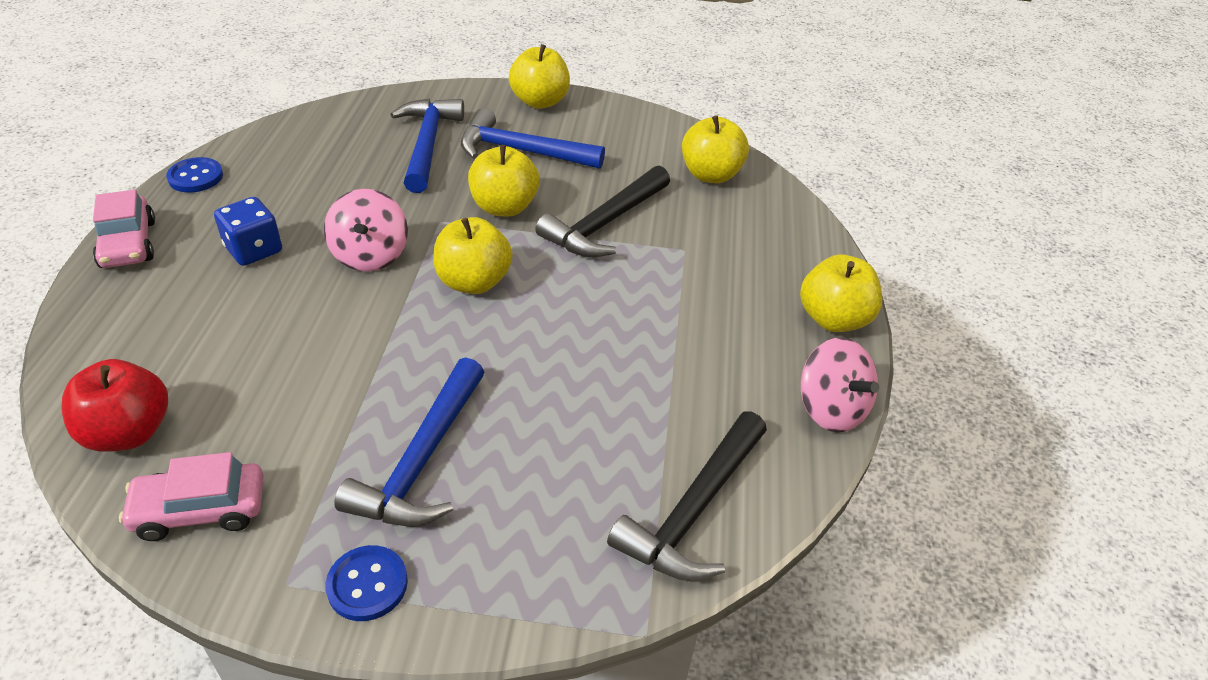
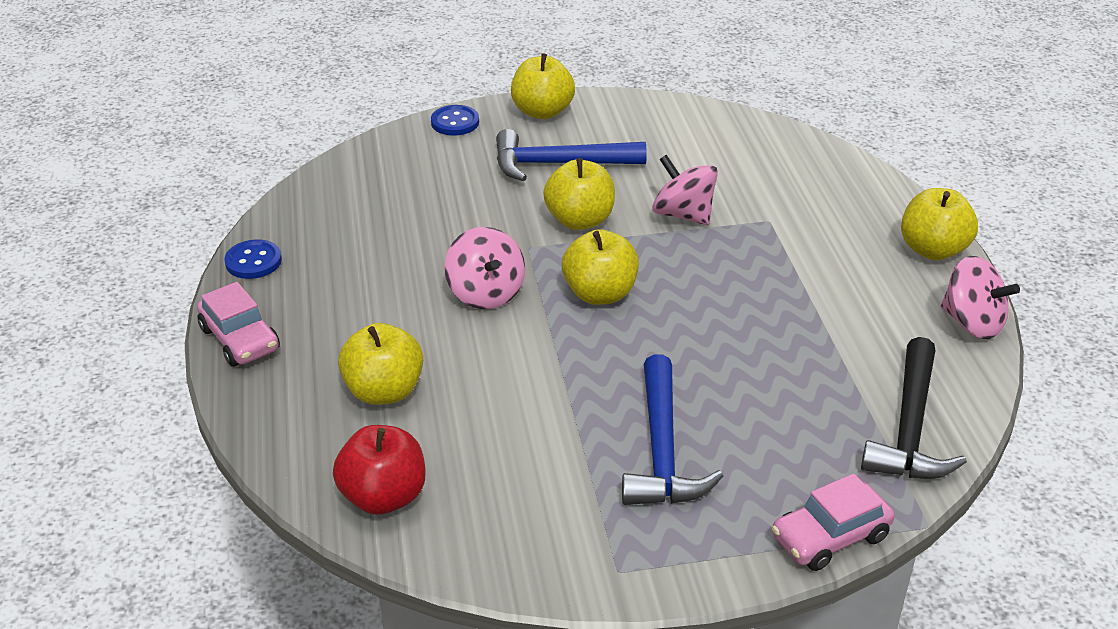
camera: 15 degrees left, 5 degrees down
pink car [119,452,264,541] -> pink car moved to [772,474,895,571]
blue dice [214,197,282,266] -> none
blue button [325,545,408,621] -> blue button moved to [431,105,479,136]
blue hammer [390,98,464,193] -> none
black hammer [535,166,670,257] -> pink spinning top [652,154,718,225]
yellow apple [682,115,749,183] -> yellow apple moved to [338,323,423,405]

